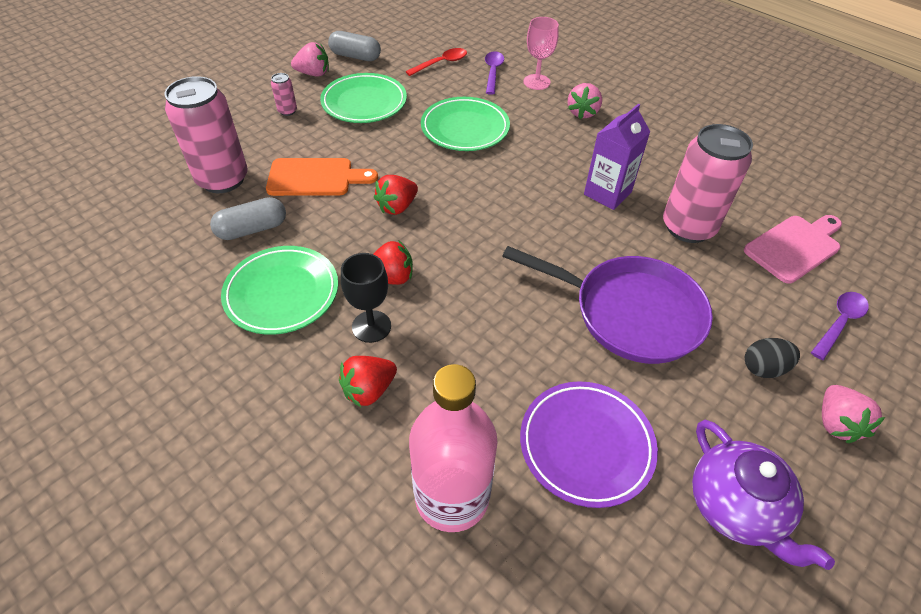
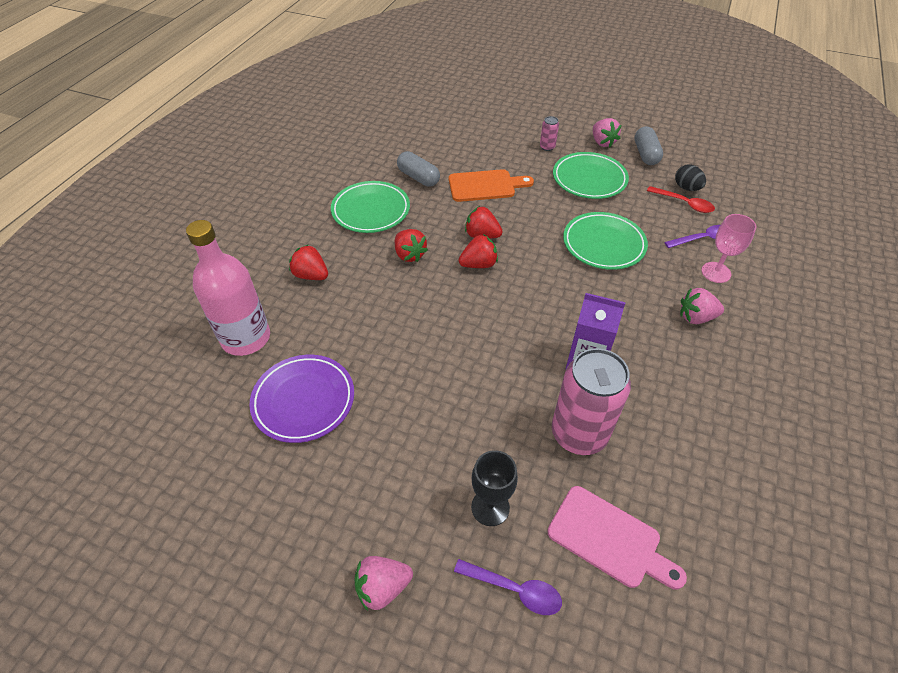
camera: 70 degrees right, 0 degrees up
pink can [165,76,248,193] -> none
orange cutting board [266,158,378,196] -> orange cutting board turned 75 degrees counterclockwise [449,169,534,202]
black goblet [341,253,391,343] -> black goblet moved to [471,450,518,526]
purple pan [502,246,713,364] -> none
purple teapot [692,420,835,570] -> none
black egg [745,338,800,378] -> black egg moved to [675,164,706,191]
none -> red strawberry [458,234,498,268]

